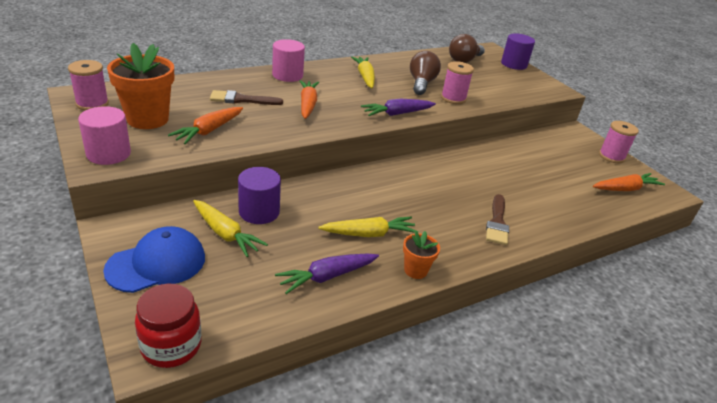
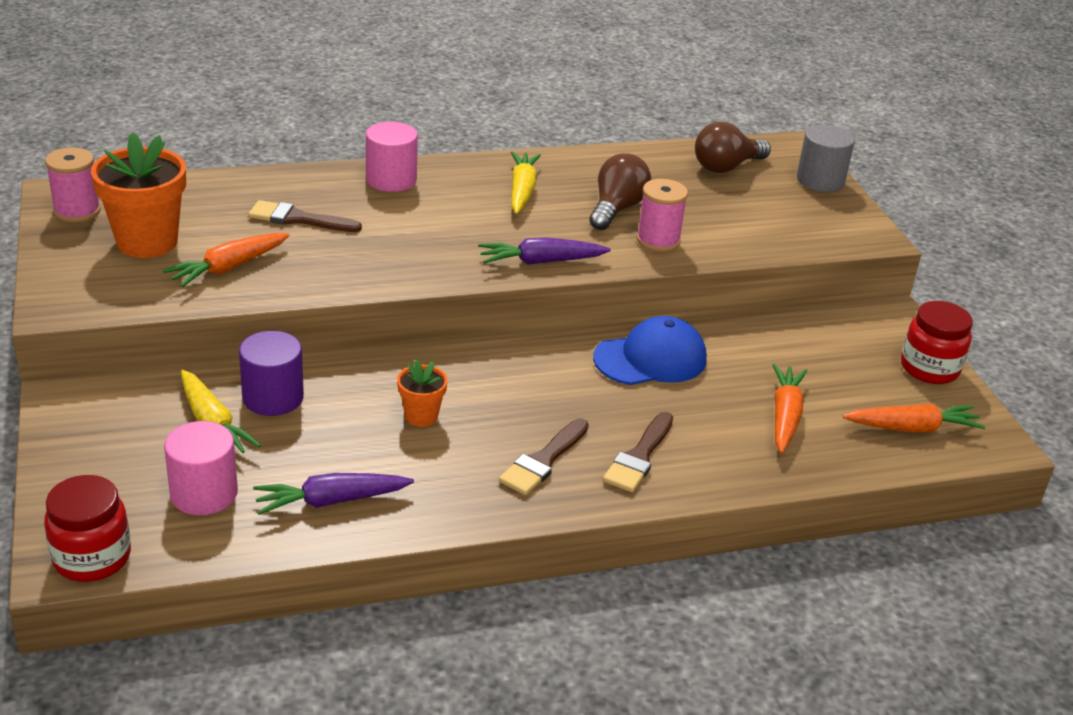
camera: 15 degrees right, 0 degrees up
pink cylinder [78,106,131,165] -> pink cylinder moved to [164,421,238,515]
blue cap [103,226,205,293] -> blue cap moved to [593,316,707,385]
orange carrot [300,80,319,119] -> orange carrot moved to [772,364,807,453]
yellow carrot [318,217,418,237] -> none
orange flower pot [403,231,440,279] -> orange flower pot moved to [397,360,448,427]
purple cylinder [501,33,535,70] -> grey cylinder [796,125,855,192]
pink spool [599,121,639,163] -> red jar [901,301,973,384]
none -> brown brush [499,418,589,495]

